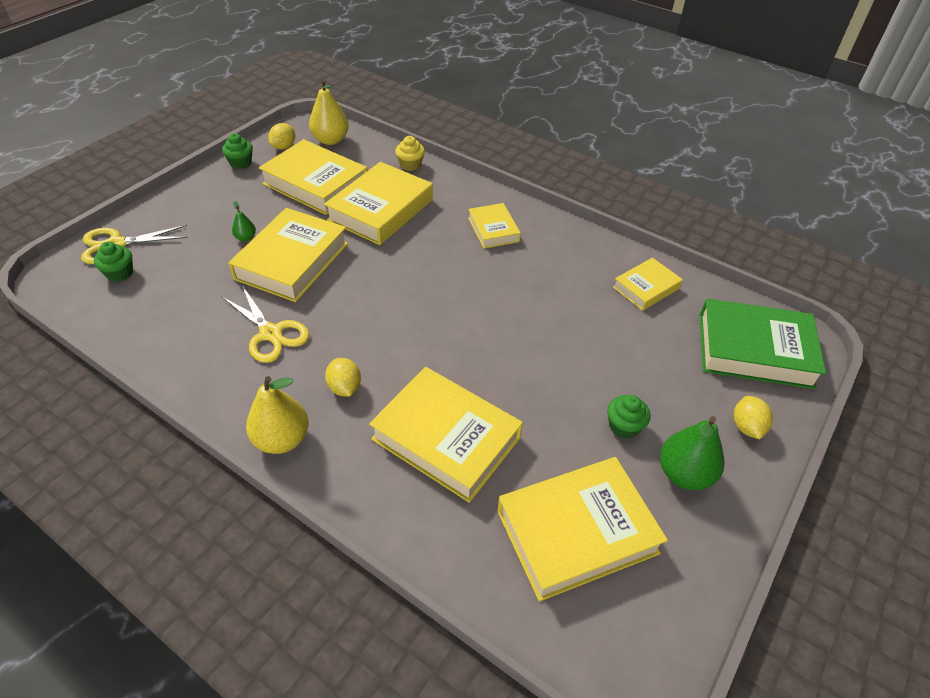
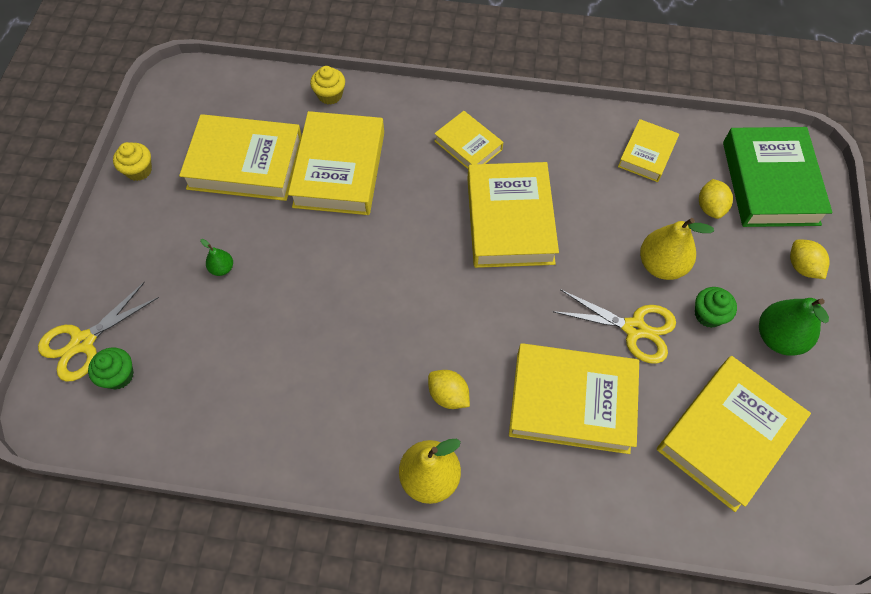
camera: 25 degrees left, 15 degrees up
yellow scissors [221,287,309,363] -> yellow scissors moved to [552,289,676,364]
green cupcake [222,133,253,169] -> yellow cupcake [113,142,152,181]
yellow book [228,208,348,302] -> yellow book moved to [467,162,559,268]
yellow lemon [268,123,295,149] -> yellow lemon moved to [699,179,733,219]
yellow pear [309,79,349,145] -> yellow pear moved to [640,218,714,280]
green book [700,298,826,389] -> green book turned 75 degrees counterclockwise [723,127,832,227]

